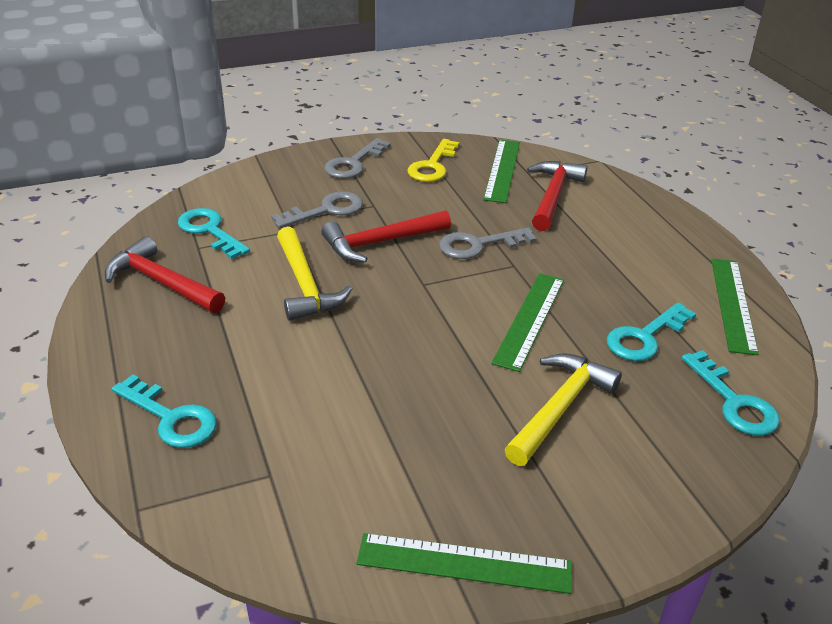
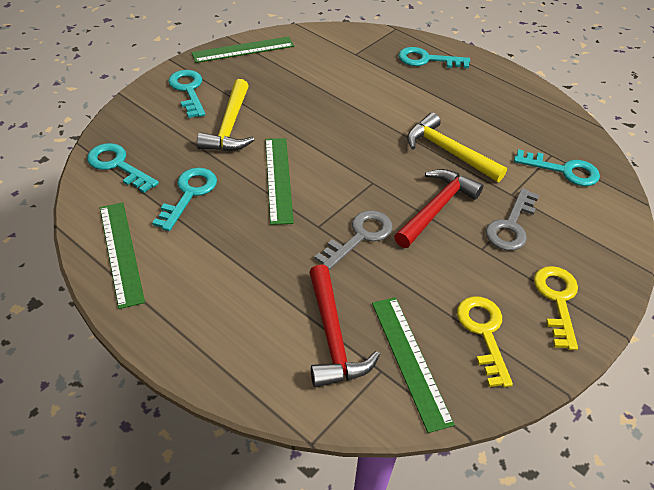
camera: 150 degrees right, 10 degrees up
red hammer [105,236,225,313] -> none
grey key [324,138,391,179] -> yellow key [534,266,578,350]
none -> turquoise key [168,70,205,118]

